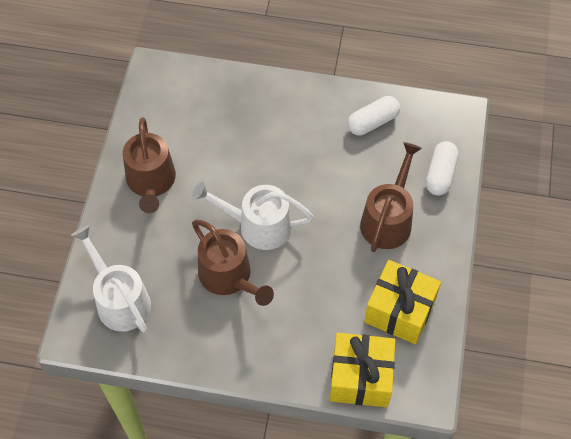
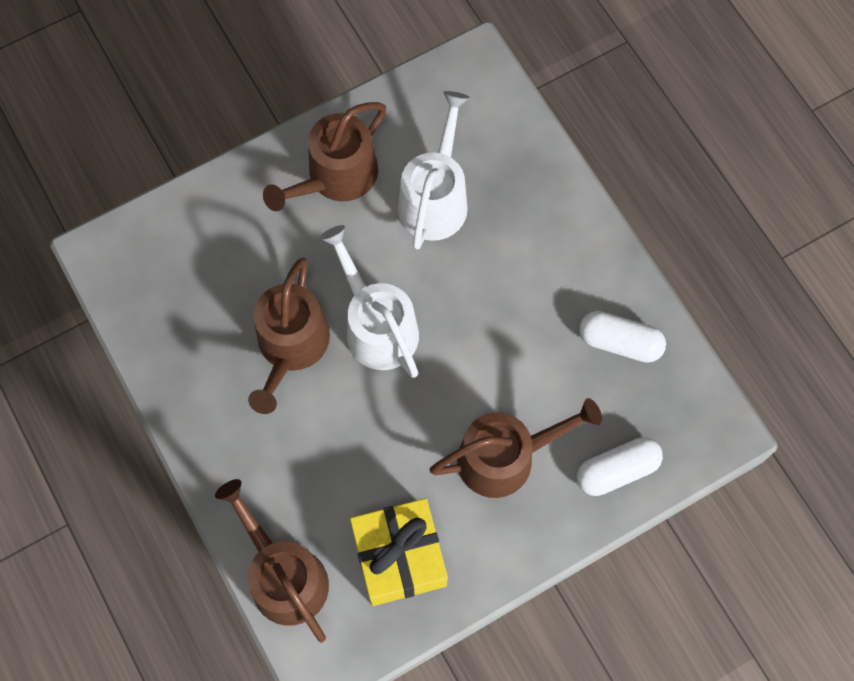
camera: 50 degrees right, 10 degrees up
white watering can [71,225,151,333] -> white watering can moved to [398,91,470,250]
yellow gift [330,333,395,407] -> brown watering can [215,479,329,642]

